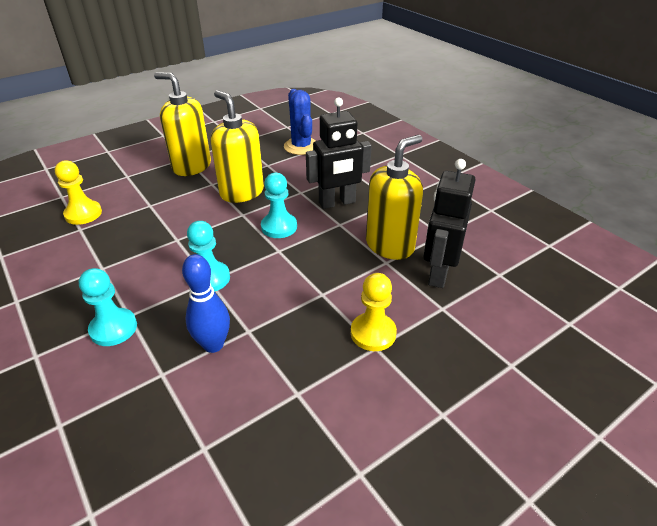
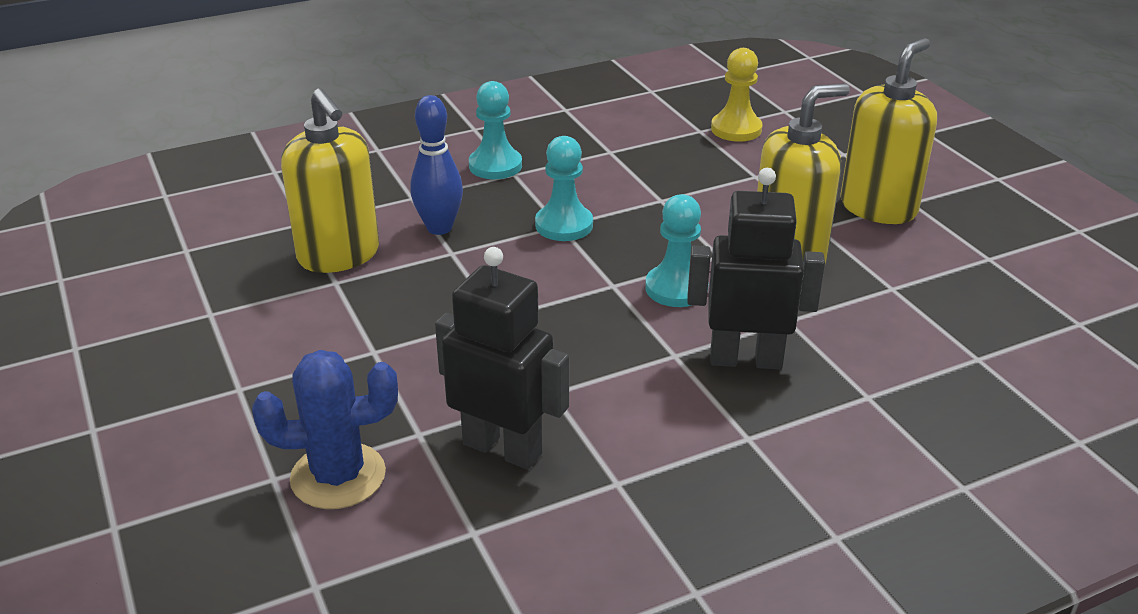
camera: 100 degrees right, 5 degrees down
blue cactus [284,89,316,155] -> blue cactus moved to [252,350,398,509]
black robot [306,97,372,209] -> black robot turned 105 degrees clockwise [687,168,825,370]
yellow pawn [351,273,397,351] -> none
yellow soap dispenser [366,135,423,260] -> yellow soap dispenser moved to [281,89,379,273]

